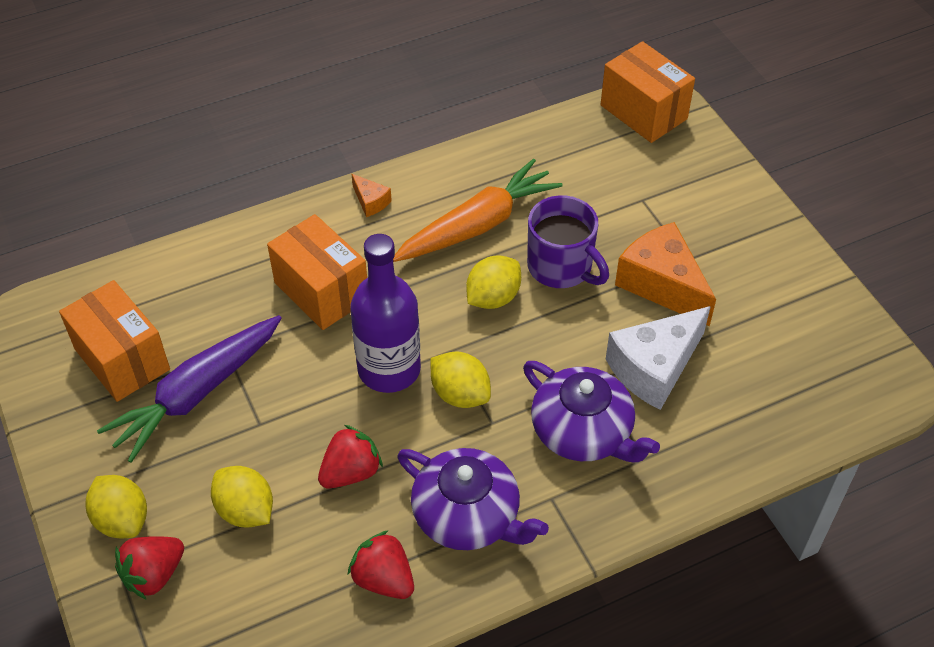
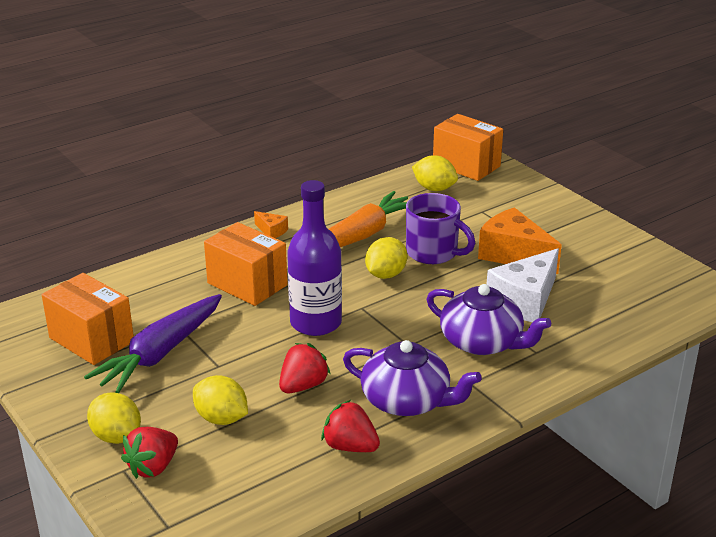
camera: 10 degrees left, 20 degrees down
yellow lemon [430,352,491,408] -> yellow lemon moved to [412,155,458,191]

